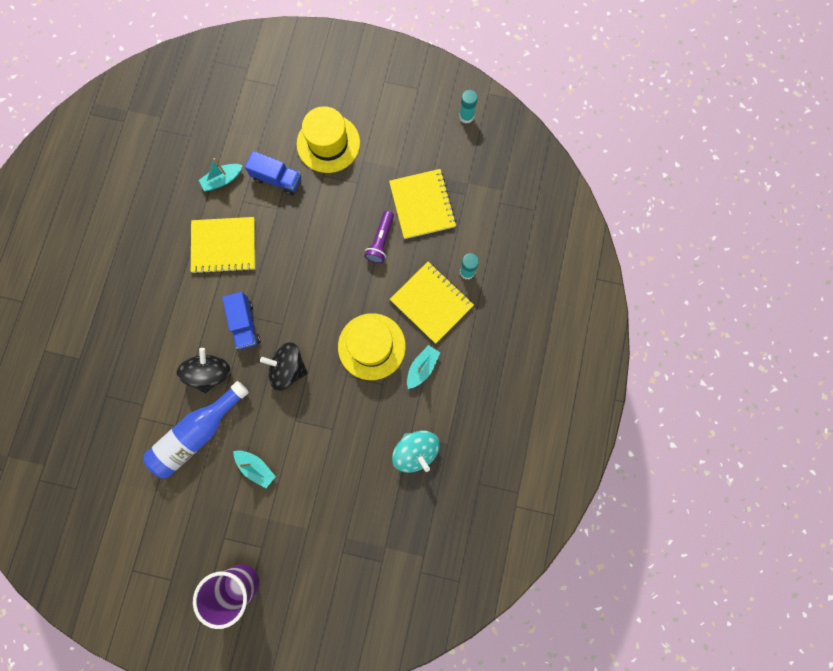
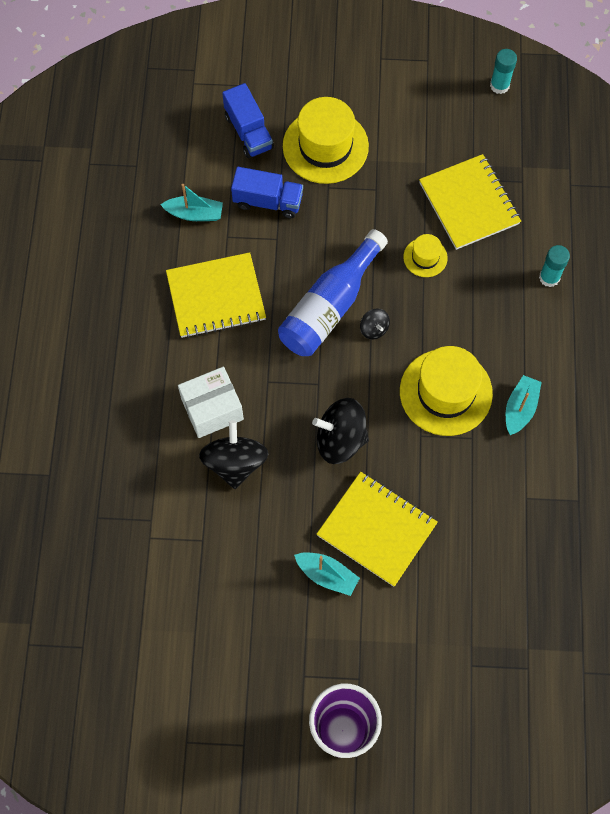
camera: 10 degrees left, 10 degrees down
blue bottle [143,381,249,478] -> blue bottle moved to [278,229,388,356]
turquoise boat [199,158,243,191] -> turquoise boat turned 135 degrees counterclockwise [161,184,223,221]
blue truck [222,292,260,349] -> blue truck moved to [222,83,274,158]
purple flashlight [364,211,394,263] -> yellow hat [403,234,448,277]
yellow notebook [390,262,474,344] -> yellow notebook moved to [317,472,438,587]
turquoise spinning top [392,431,440,473] -> none
none -> white box [178,367,244,438]
none -> black spinning top [360,309,390,339]

